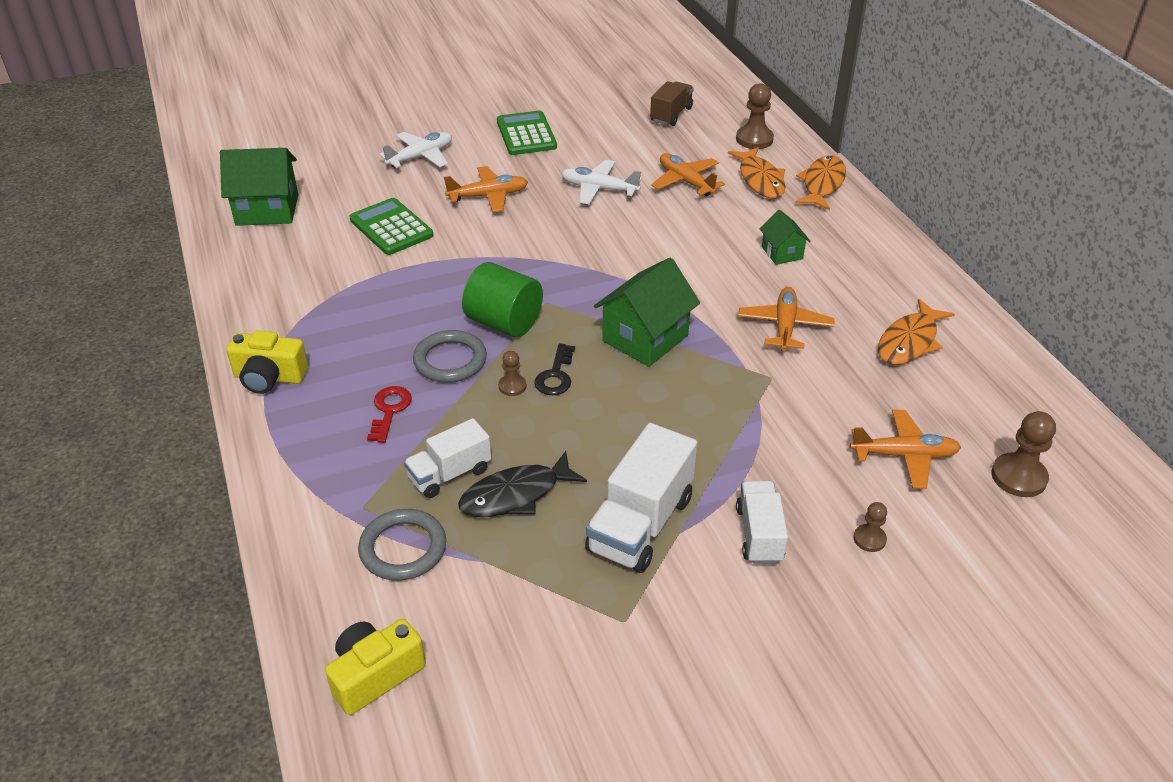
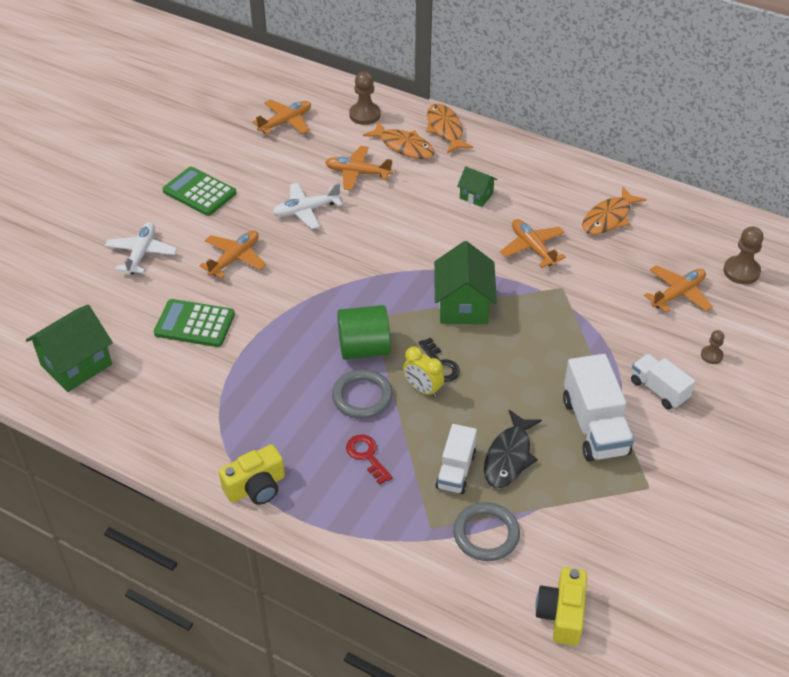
camera: 40 degrees left, 5 degrees up
brown pawn [498,351,526,396] -> yellow clock [403,347,444,398]
brown truck [650,81,694,126] -> orange plane [252,99,311,135]
orange fish [878,299,955,365] -> orange fish turned 45 degrees clockwise [582,187,647,235]

